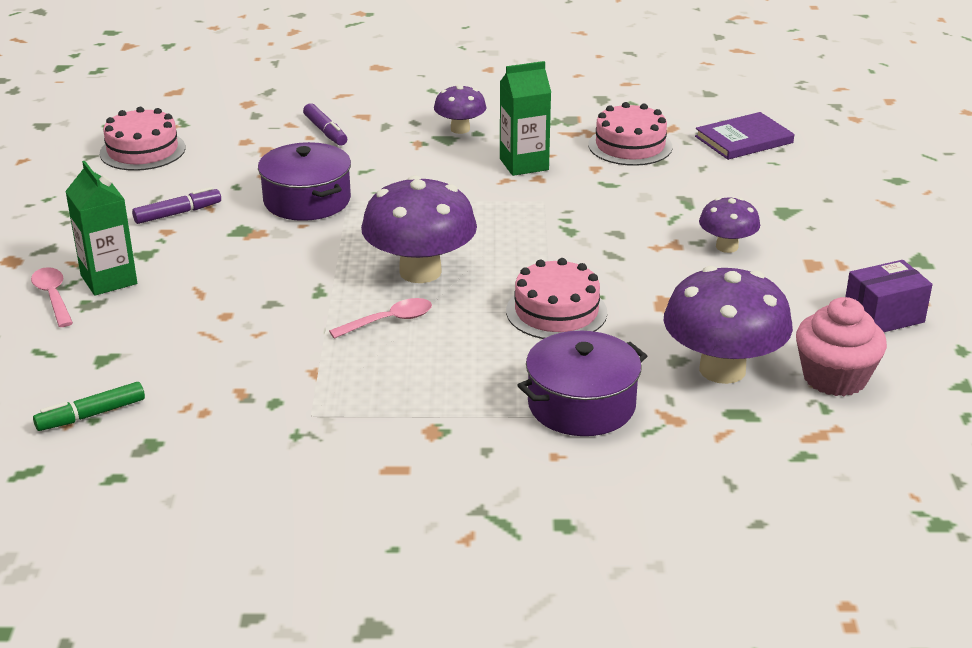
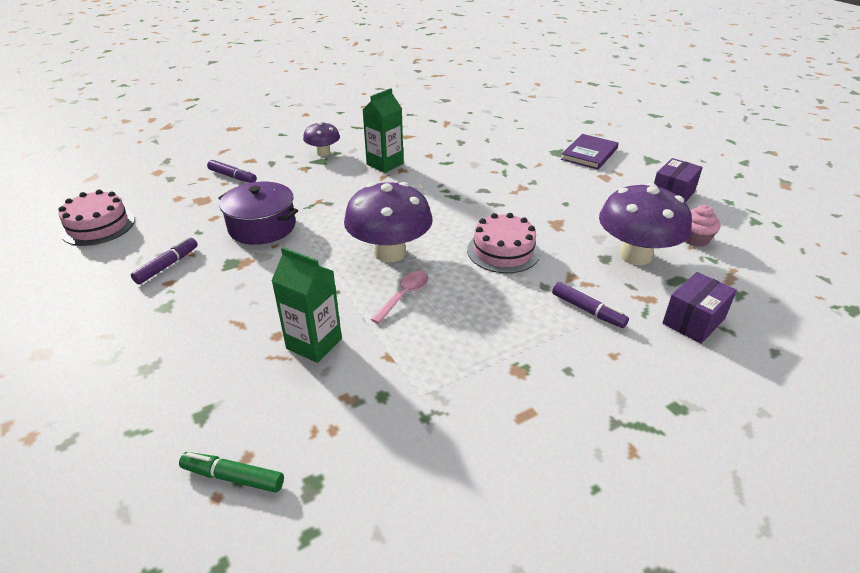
camera: 30 degrees left, 5 degrees up
pink spoon [31,267,73,327] -> none
green marker [33,382,145,431] -> green marker turned 75 degrees clockwise [179,452,284,492]
green carton [65,161,137,296] -> green carton moved to [271,247,342,363]
purple pot [517,331,647,436] -> purple marker [552,282,629,328]
pink cake [588,102,673,166] -> none
purple book [695,112,794,160] -> purple book moved to [561,134,619,170]
purple mushroom [699,197,760,253] -> none
pink cupcake [796,297,887,396] -> pink cupcake [685,205,721,247], size x0.65
none -> purple box [662,272,737,344]

